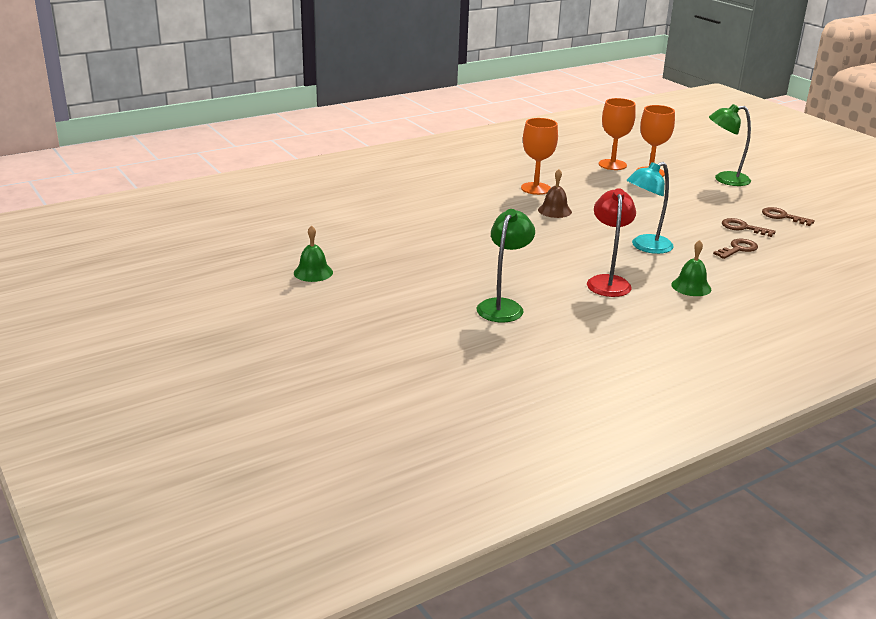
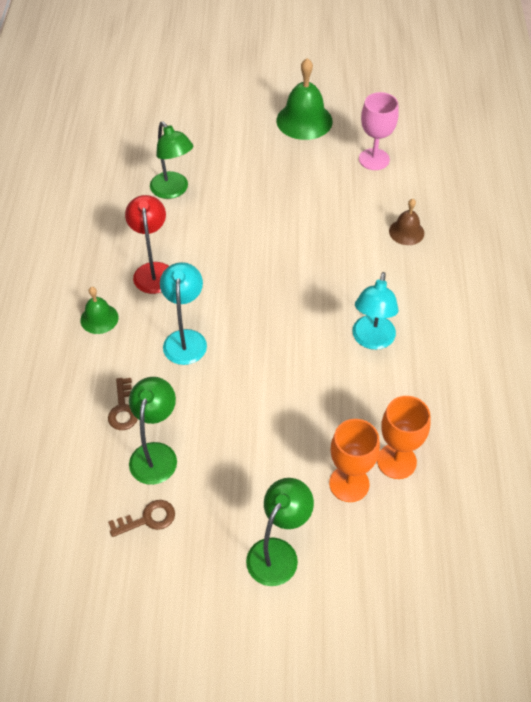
camera: 125 degrees right, 25 degrees up
green bell [294,225,333,282] -> green bell [277,58,333,140], size x1.76
orange goblet [521,118,558,195] -> turquoise lamp [352,272,398,350]
brown bell [538,169,572,218] -> brown bell moved to [389,199,424,245]
red lamp [587,188,636,297] -> red lamp turned 135 degrees counterclockwise [125,195,169,294]
brown key [722,218,776,237] -> green lamp [129,377,177,485]
none -> pink goblet [359,92,399,170]

